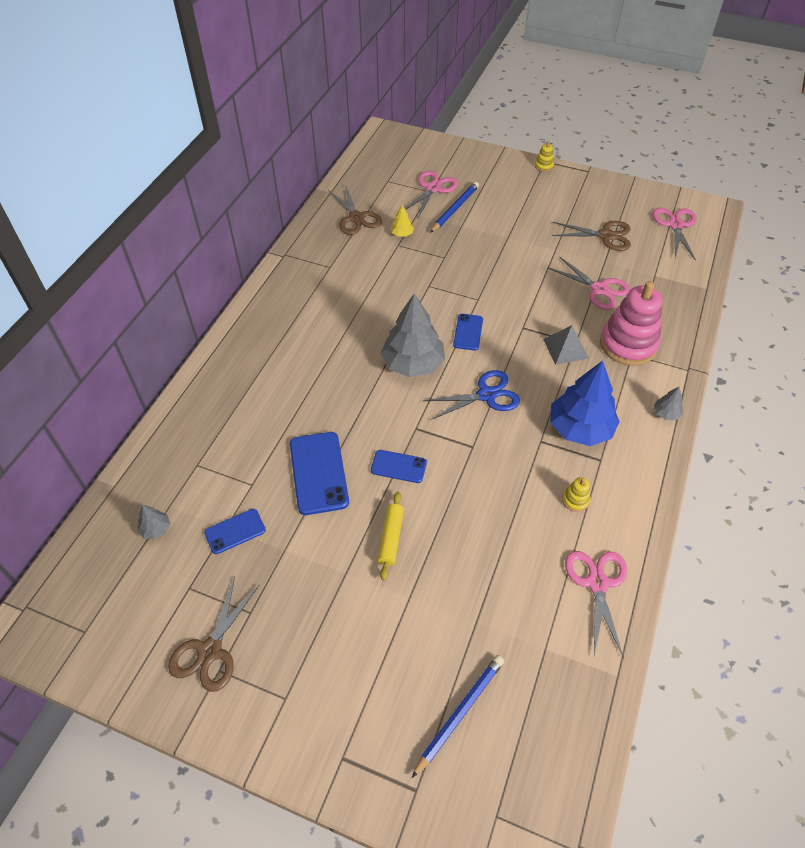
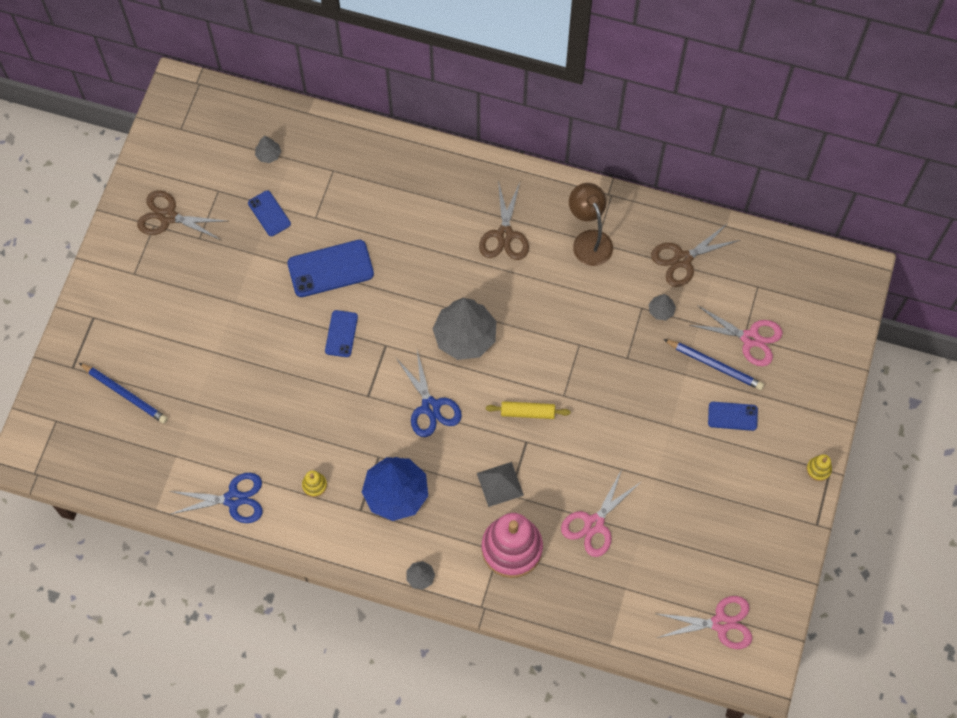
camera: 85 degrees right, 15 degrees up
yellow rolling pin [378,492,404,580] -> yellow rolling pin moved to [486,401,571,419]
yellow tree [390,205,414,237] -> grey tree [649,294,676,320]
blue phone [453,314,483,351] -> blue phone moved to [708,402,758,431]
brown scissors [552,221,631,251] -> brown scissors moved to [479,181,529,260]
pink scissors [565,551,627,658] -> blue scissors [169,473,263,523]
none -> brown lamp [569,183,613,266]

